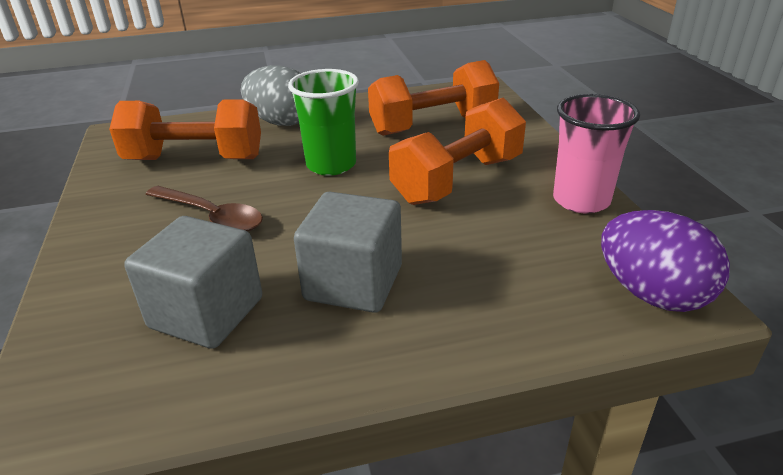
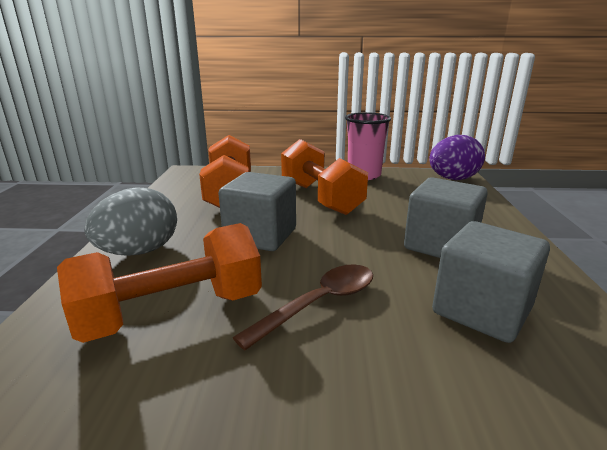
camera: 75 degrees left, 10 degrees down
orange dumbbell [109,99,261,160] -> orange dumbbell turned 45 degrees clockwise [57,223,262,343]
green cup [288,69,359,176] -> grey cube [218,172,296,251]

